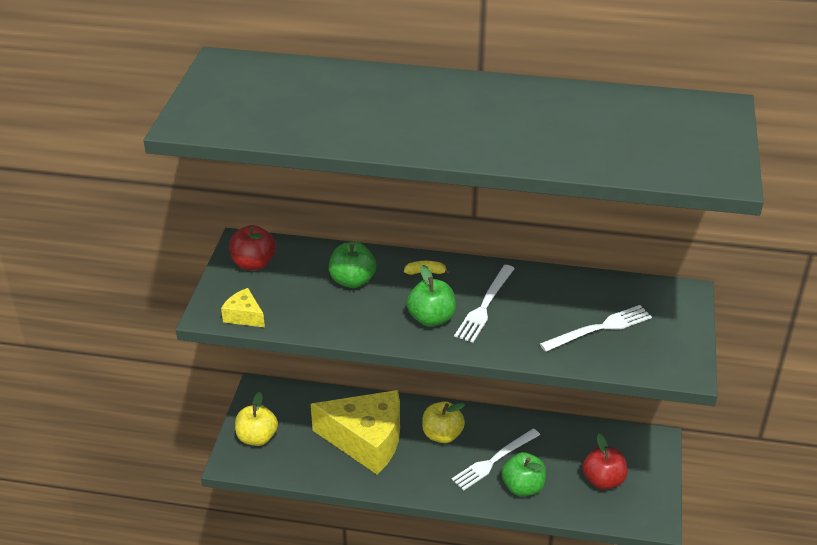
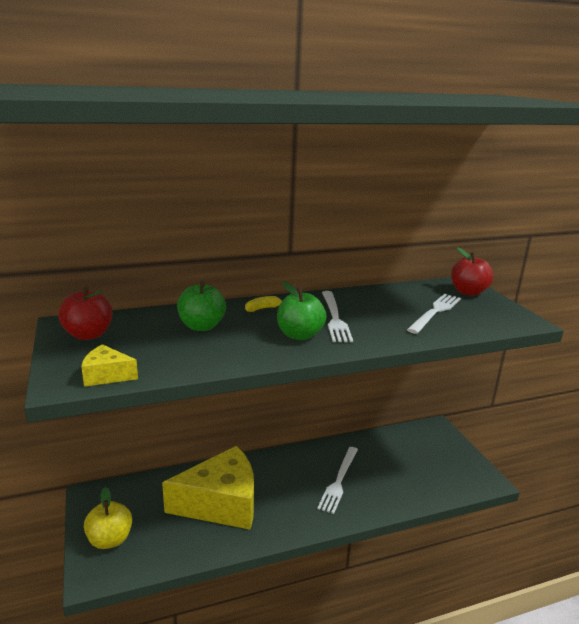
camera: 30 degrees left, 15 degrees down
yellow apple [422,401,465,443] -> none
green apple [501,452,546,496] -> none
red apple [582,433,627,489] -> red apple moved to [451,247,493,296]

